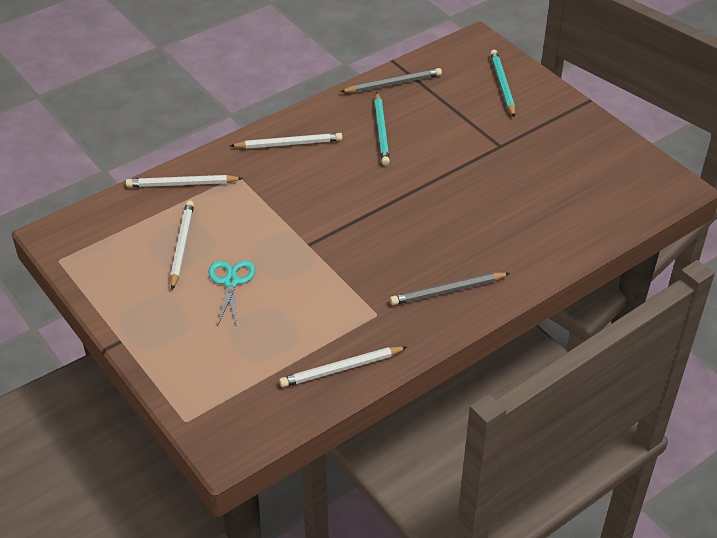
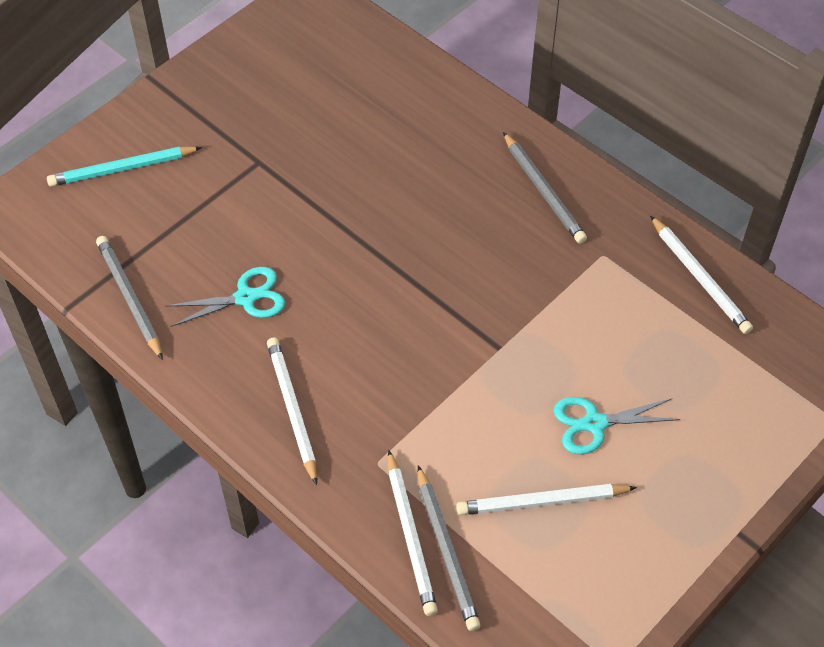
camera: 100 degrees left, 10 degrees up
turquoise pencil [374,92,390,166] -> turquoise scissors [165,267,285,327]
none -> grey pencil [418,465,481,631]

